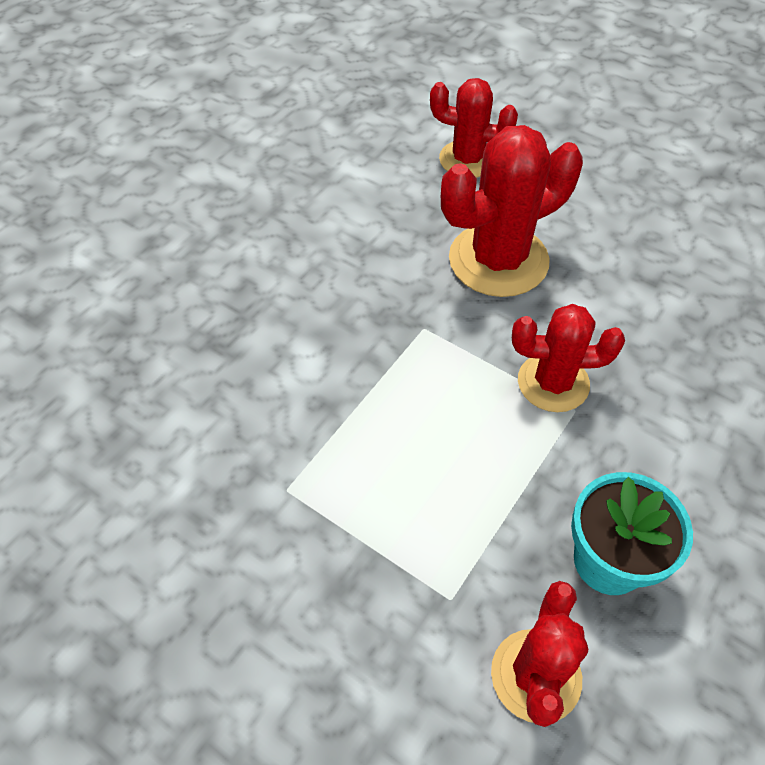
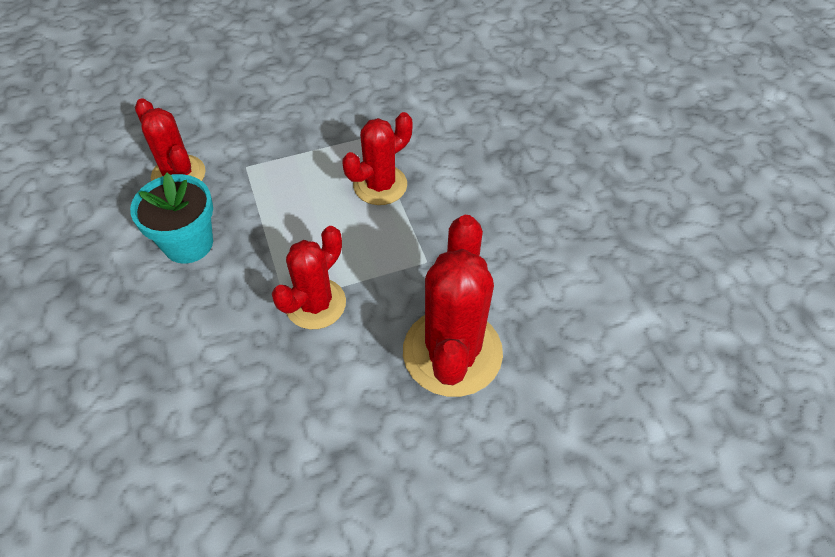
camera: 125 degrees right, 0 degrees up
red cactus [430,78,518,178] -> red cactus moved to [342,112,412,205]

